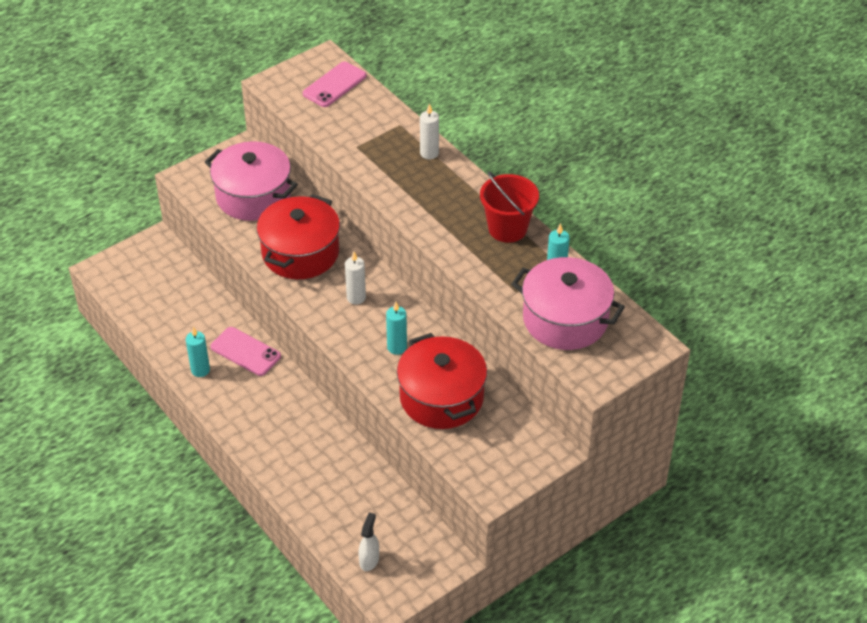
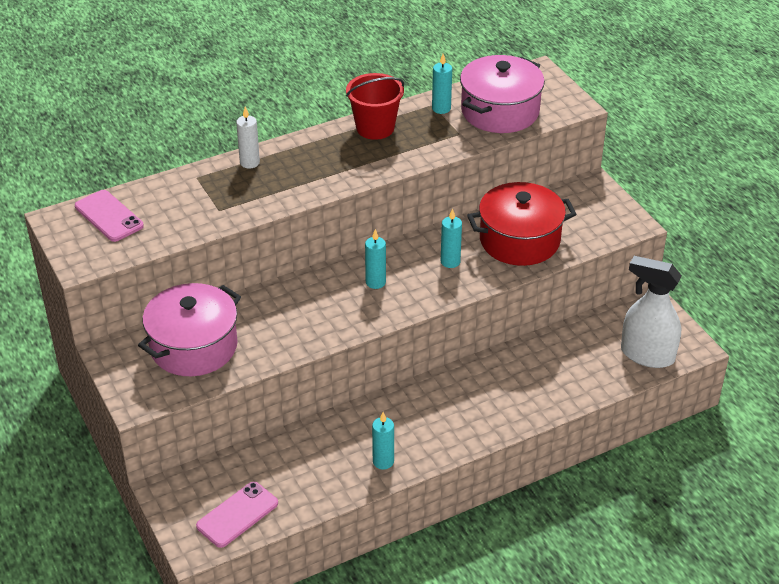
camera: 80 degrees left, 5 degrees down
pink phone [210,327,281,376] -> pink phone moved to [196,482,278,548]
red pot [257,194,340,279] -> none
white candle [345,252,366,305] -> turquoise candle [365,229,386,289]
white spray bottle [358,512,379,571] -> white spray bottle [621,256,682,368], size x2.05

